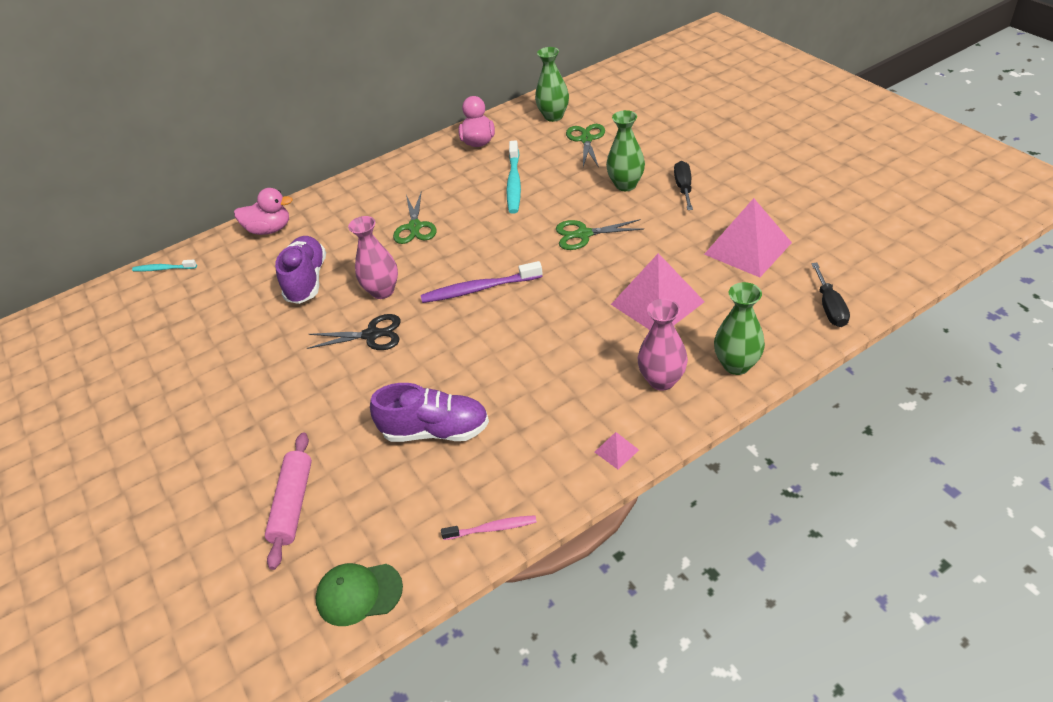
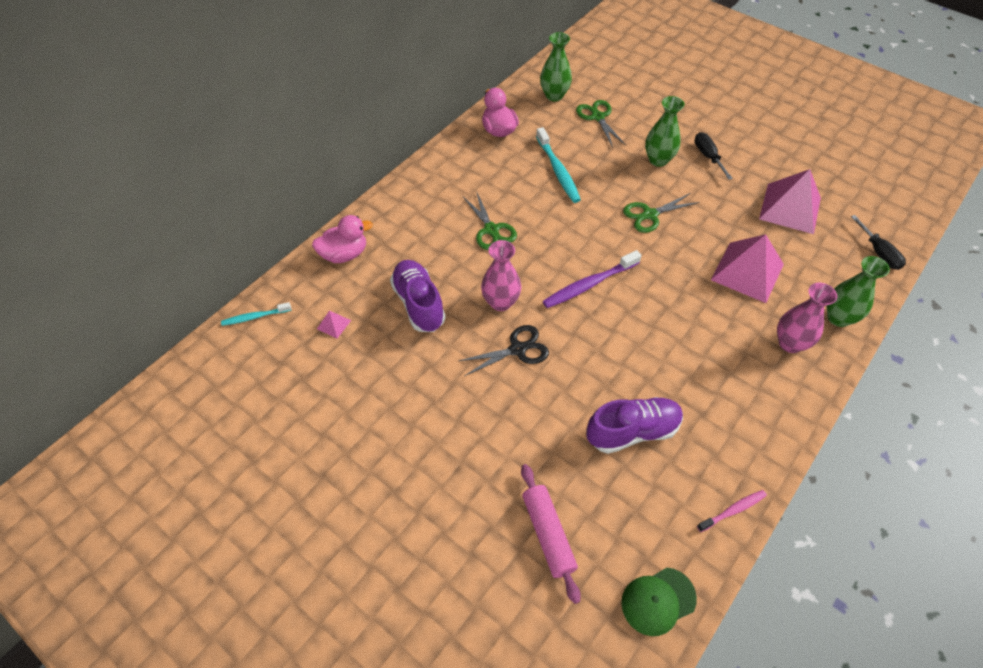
camera: 25 degrees left, 10 degrees up
pink pyramid [595,432,639,469] -> pink pyramid moved to [317,311,351,338]

